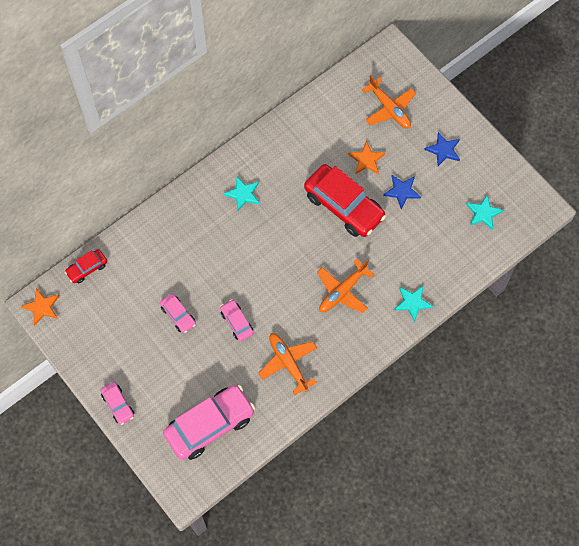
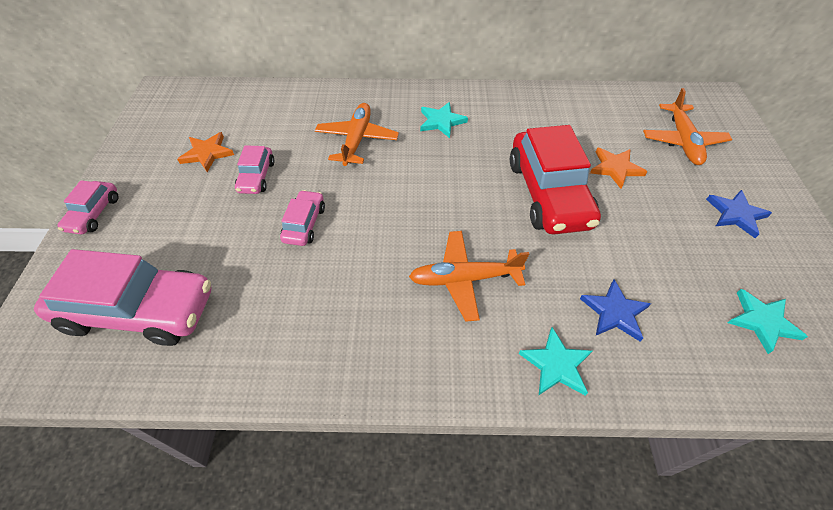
camera: 40 degrees right, 15 degrees down
orange star [21,288,59,326] -> orange star moved to [177,132,234,172]
red car [65,249,107,283] -> none
orange plane [258,333,317,395] -> orange plane moved to [315,103,399,166]
blue star [383,175,421,209] -> blue star moved to [580,279,651,341]

